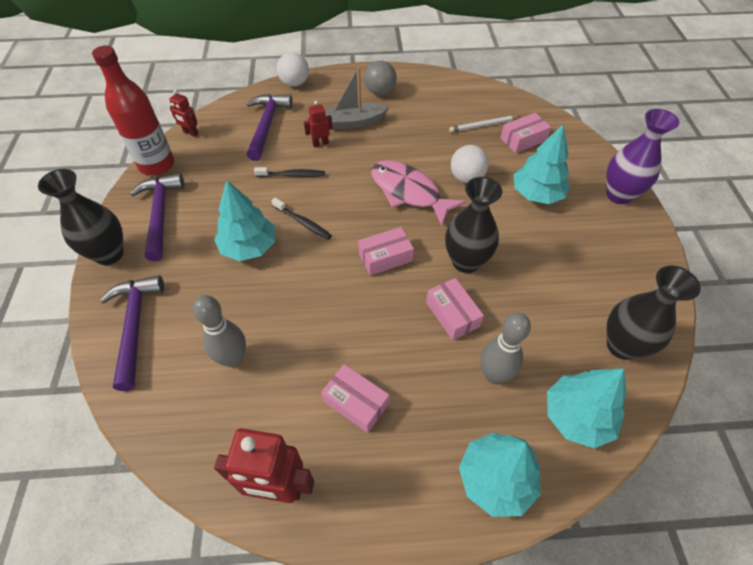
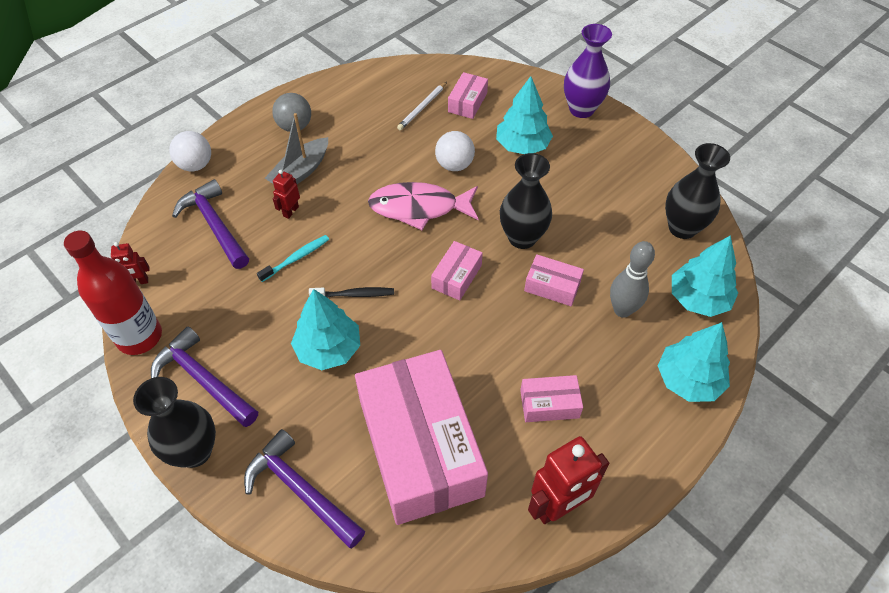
camera: 40 degrees left, 0 degrees up
grey bowling pin [193,295,246,367] -> pink box [355,350,488,525]
black toothbrush [254,167,325,177] -> turquoise toothbrush [257,235,329,282]

